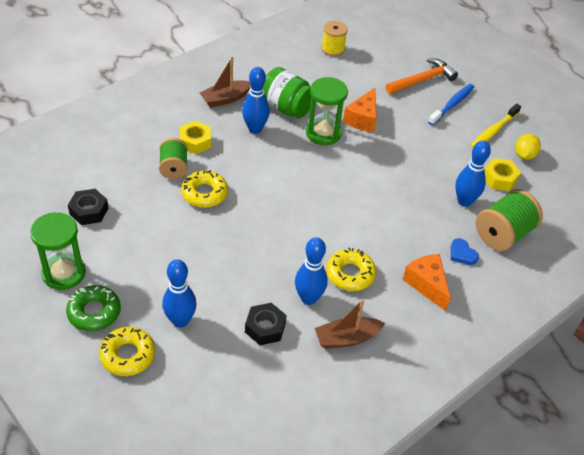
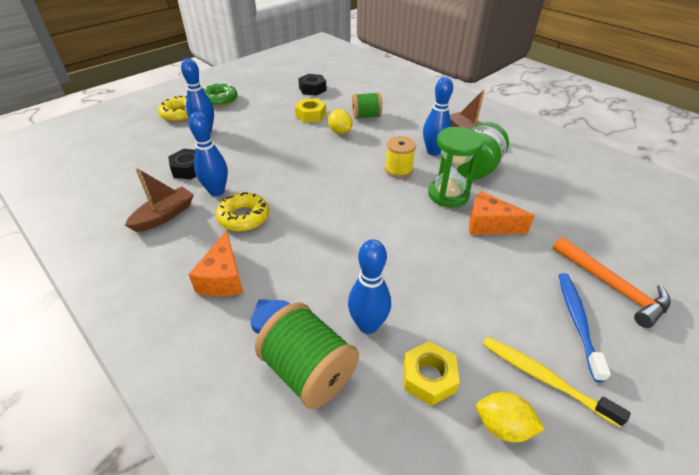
camera: 90 degrees right, 5 degrees down
green hourglass [30,212,86,290] -> none
yellow nut [179,121,211,154] -> yellow nut moved to [295,98,326,123]
yellow donut [181,170,228,208] -> yellow lemon [328,109,352,134]
brown boat [315,299,385,349] -> brown boat turned 60 degrees clockwise [125,168,194,232]
yellow spool [321,21,348,56] -> yellow spool moved to [385,136,416,178]
orange cheese [402,254,451,311] -> orange cheese turned 120 degrees clockwise [188,230,243,296]
blue toothbrush [428,84,474,126] -> blue toothbrush turned 120 degrees counterclockwise [559,273,611,382]

